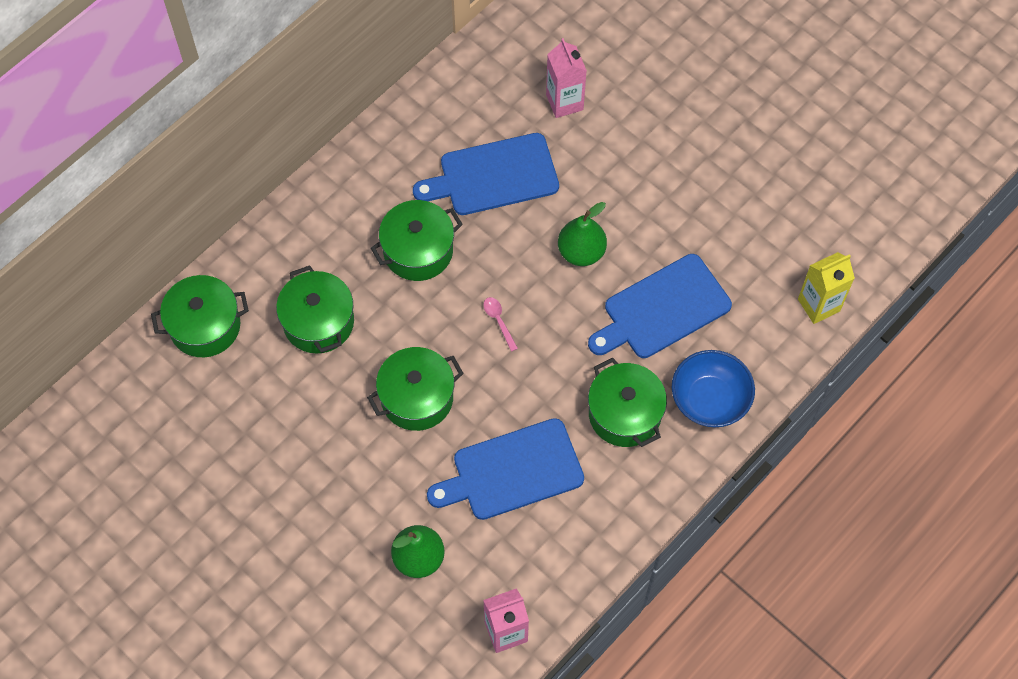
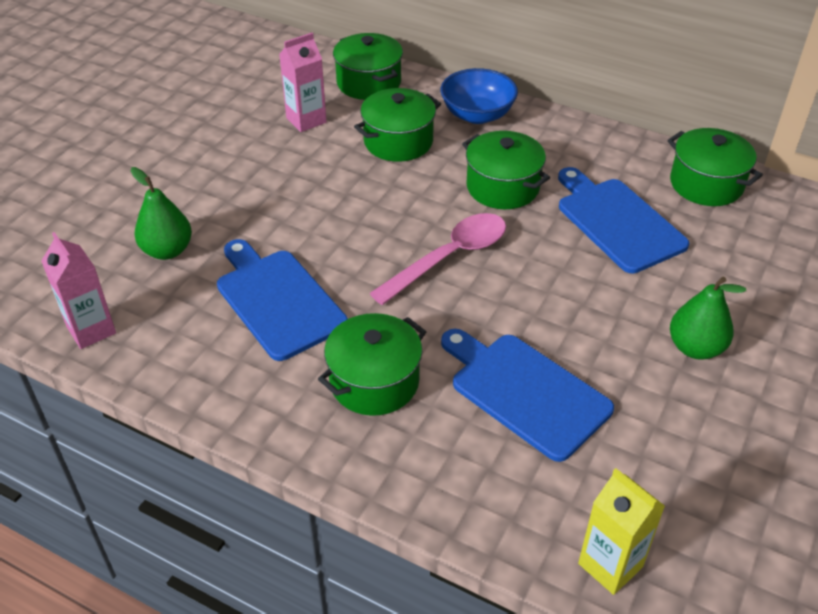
camera: 75 degrees right, 20 degrees down
green pot [367,347,464,431] -> green pot moved to [667,128,763,206]
pink spoon [483,297,518,352] -> pink spoon [369,213,506,305], size x2.42
pink carton [546,38,587,118] -> pink carton moved to [279,33,327,132]
green pear [558,202,607,266] -> green pear moved to [670,277,746,360]
blue bowl [672,350,755,427] -> blue bowl moved to [441,68,518,124]

